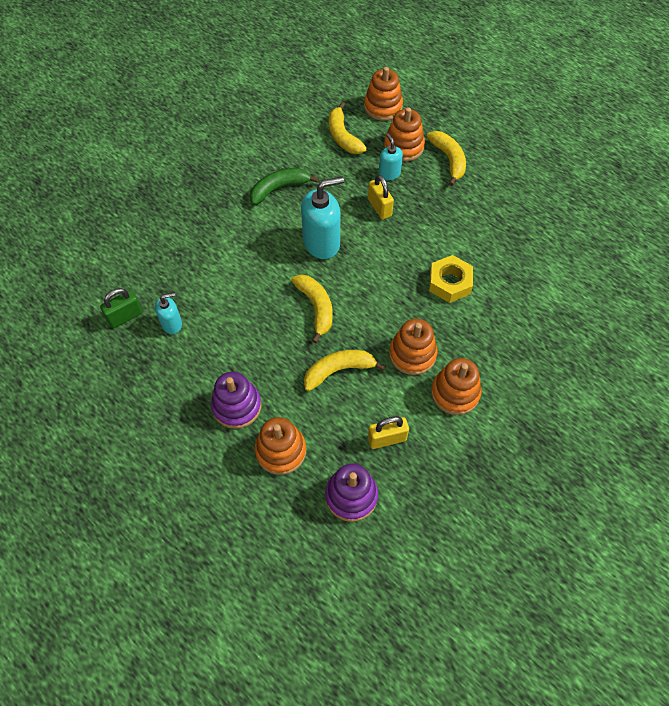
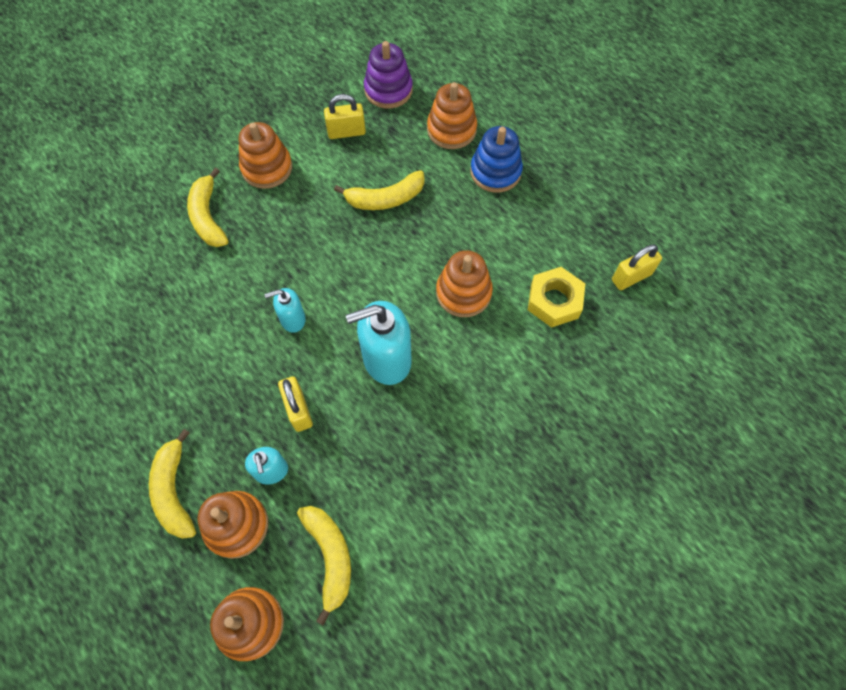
camera: 175 degrees left, 5 degrees up
green padlock [100,288,143,328] -> yellow padlock [612,244,662,290]
turquoise soap dispenser [155,292,182,334] -> turquoise soap dispenser moved to [264,288,306,333]
purple stacking toy [211,372,262,429] -> blue stacking toy [470,126,523,193]
green banana [250,168,319,205] -> none
yellow banana [291,275,333,343] -> yellow banana moved to [187,168,229,247]
orange stacking toy [389,319,438,375] -> orange stacking toy moved to [436,250,493,317]
yellow nut [429,255,473,303] -> yellow nut moved to [528,267,585,328]

